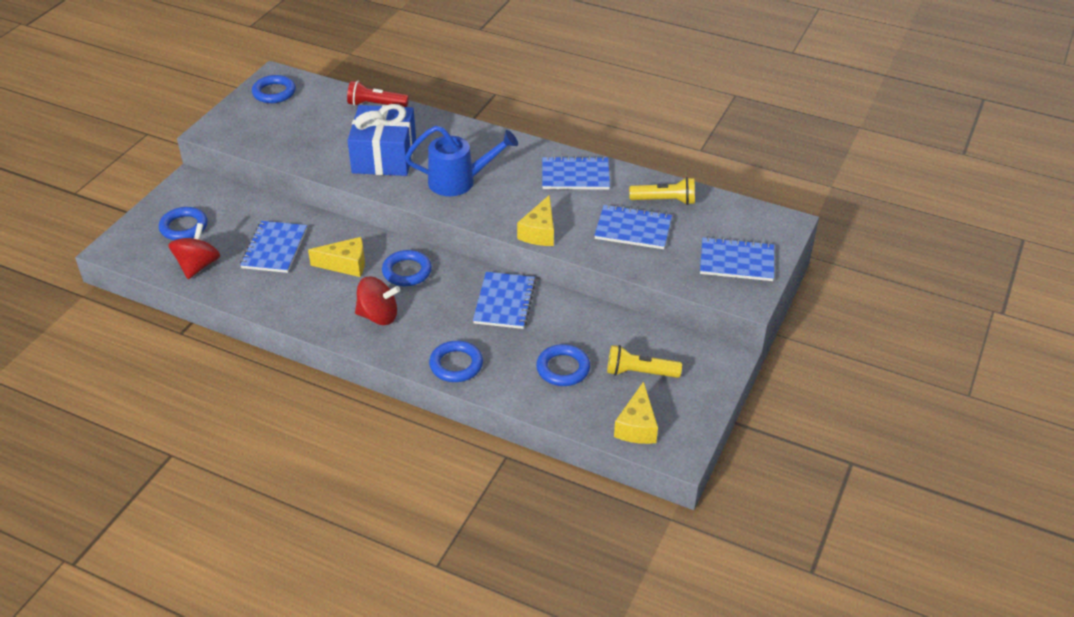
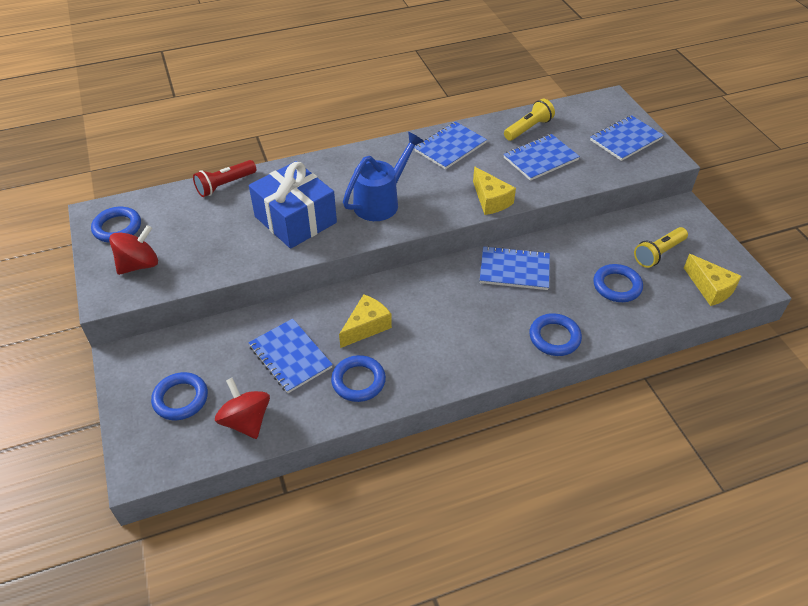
camera: 45 degrees left, 5 degrees up
red spinning top [355,277,400,325] -> red spinning top moved to [109,225,158,275]
blue ring [382,250,432,286] -> blue ring moved to [331,355,386,402]
blue notebook [473,272,536,329] -> blue notebook turned 45 degrees counterclockwise [480,246,550,290]

